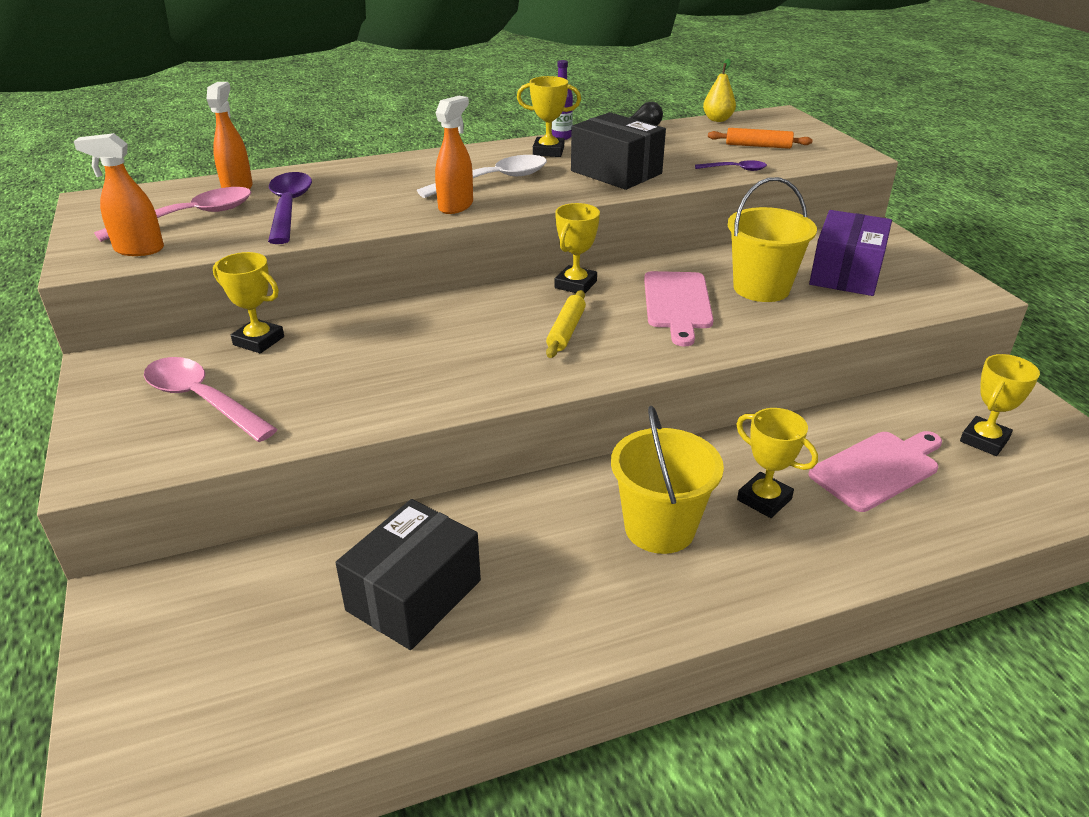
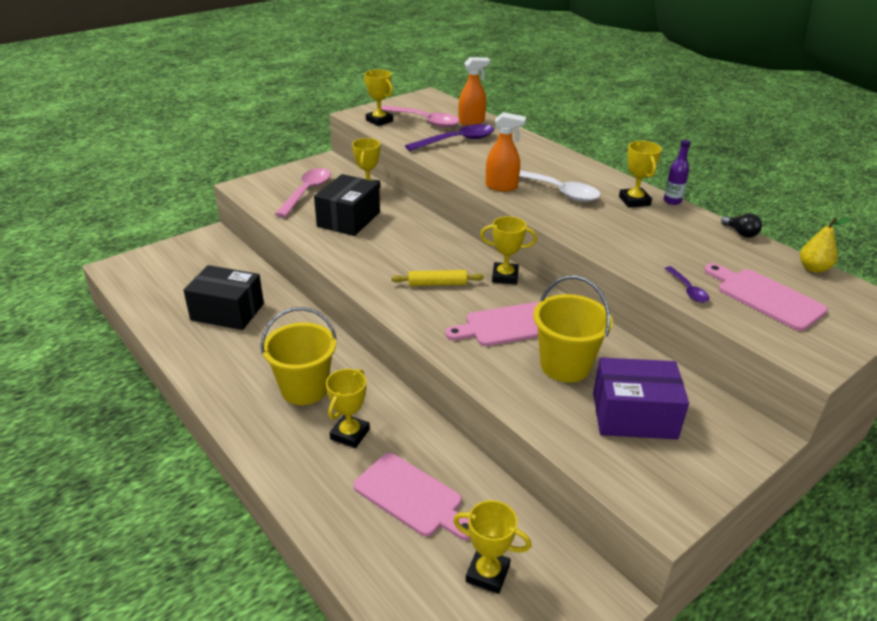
camera: 70 degrees right, 0 degrees up
orange spray bottle [74,133,164,256] -> yellow trophy [364,69,393,126]
black box [571,112,666,190] -> black box moved to [314,174,380,236]
orange rolling pin [708,128,813,149] -> pink cutting board [704,263,828,331]

